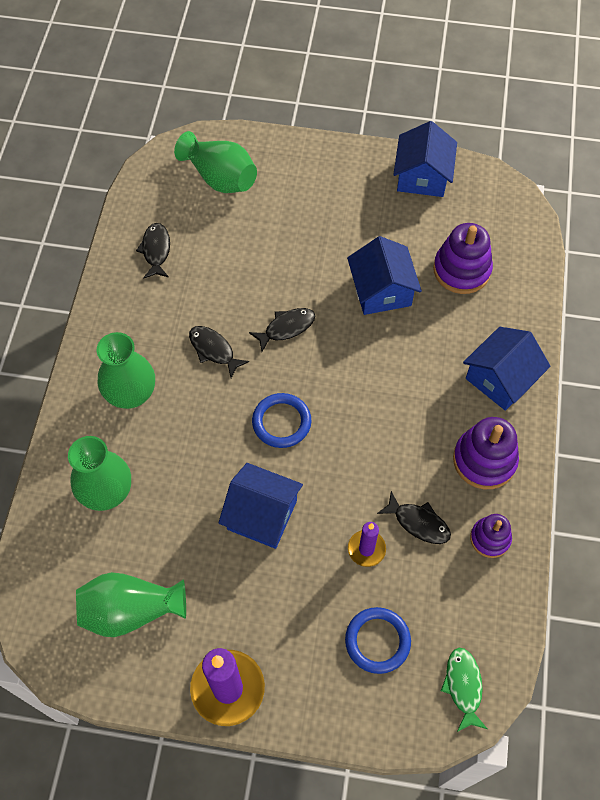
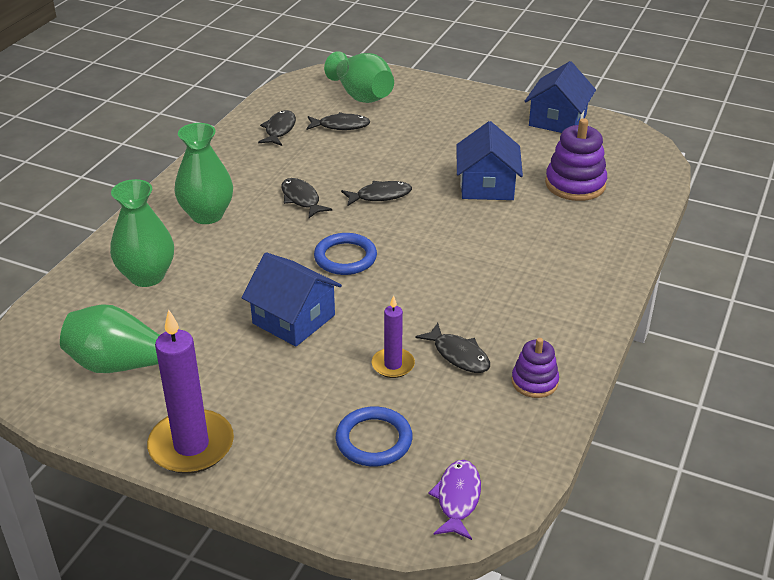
camera: 15 degrees right, 25 degrees down
green fish [441,648,488,732] -> purple fish [428,460,481,540]
purple stacking toy [453,417,519,489] -> none
blue house [463,327,550,411] -> none
none -> black fish [306,112,370,130]

